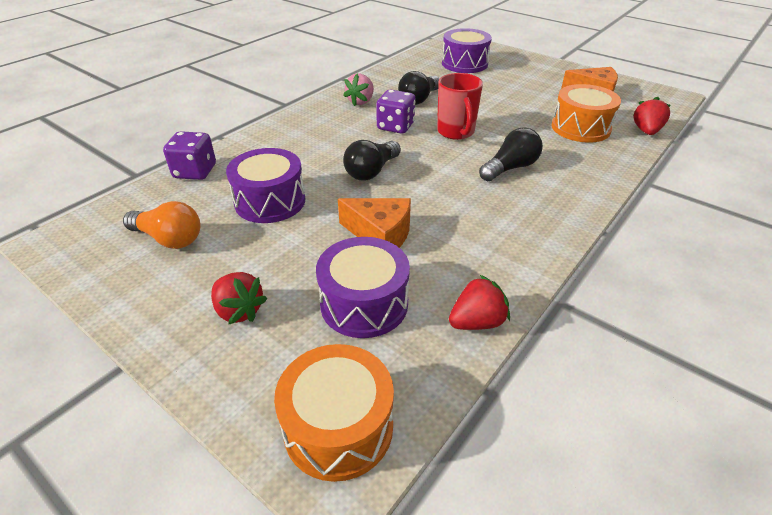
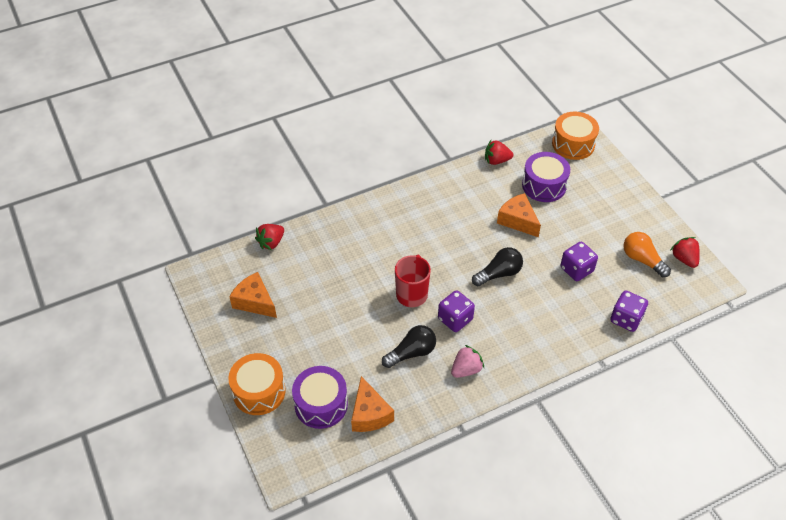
camera: 155 degrees left, 10 degrees up
red strawberry [211,272,267,324] -> red strawberry moved to [671,237,700,268]
purple drum [226,148,305,223] -> purple dice [560,242,598,281]
black light bulb [479,127,543,181] -> none
orange drum [552,84,621,143] -> orange drum moved to [228,353,286,415]
none -> orange cheese [351,376,394,432]

